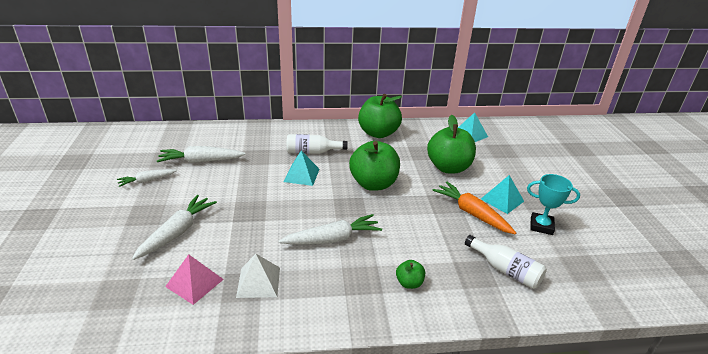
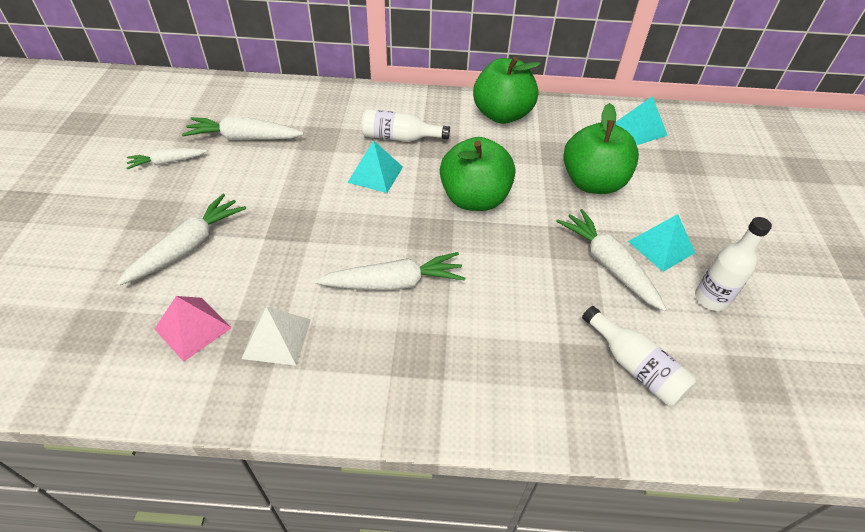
camera: 10 degrees right, 15 degrees up
green apple [396,260,425,289] -> none
orange carrot [432,182,516,234] -> white carrot [556,209,667,311]
turquoise trophy [527,174,580,235] -> white bottle [695,217,772,311]

